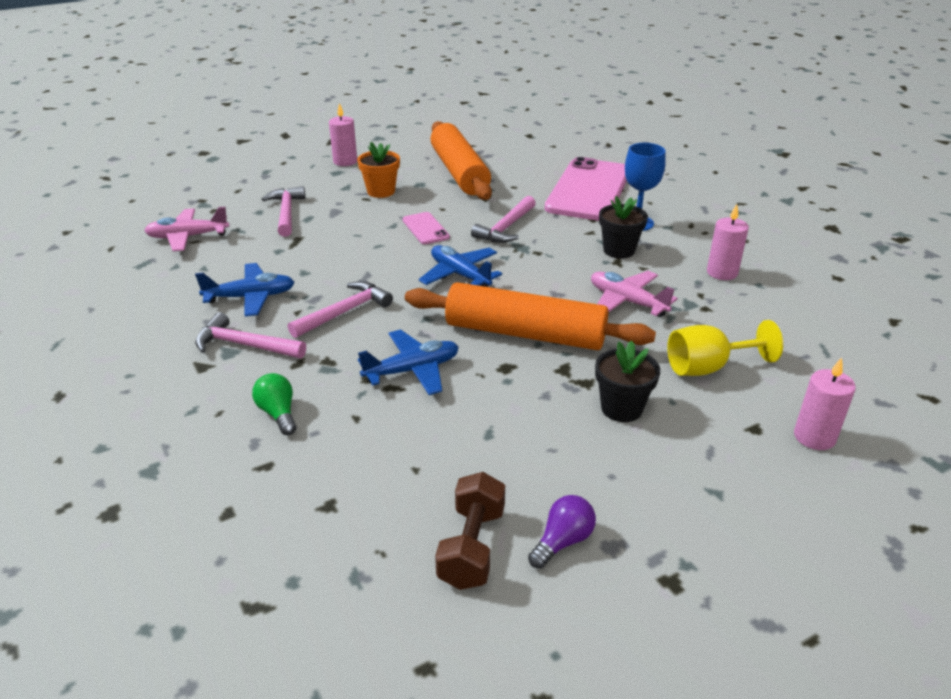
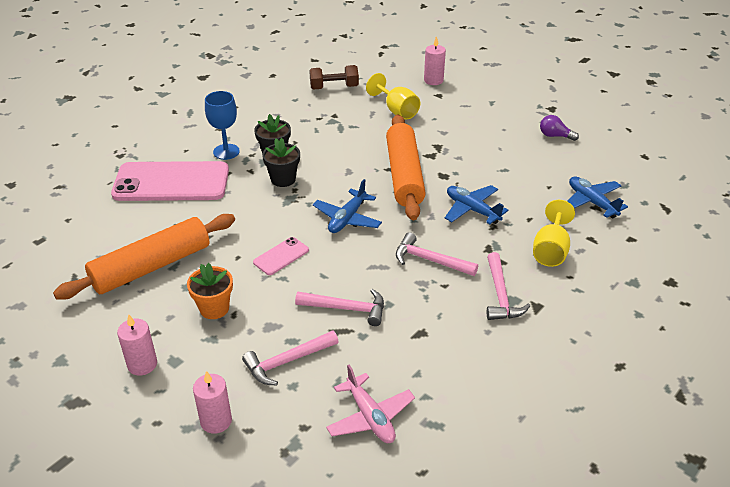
camera: 110 degrees left, 5 degrees up
blue plane [195,263,294,317] -> blue plane moved to [567,176,628,219]
green light bulb [252,373,297,435] -> yellow goblet [533,200,575,267]
brown dumbbell [435,472,505,590] -> brown dumbbell moved to [309,65,359,89]
pink hammer [471,196,536,243] -> pink hammer moved to [295,289,384,326]
pink plane [591,271,678,317] -> none
black flower pot [595,341,660,422] -> black flower pot moved to [262,138,300,187]
pink candle [707,204,749,280] -> pink candle moved to [193,371,232,434]

